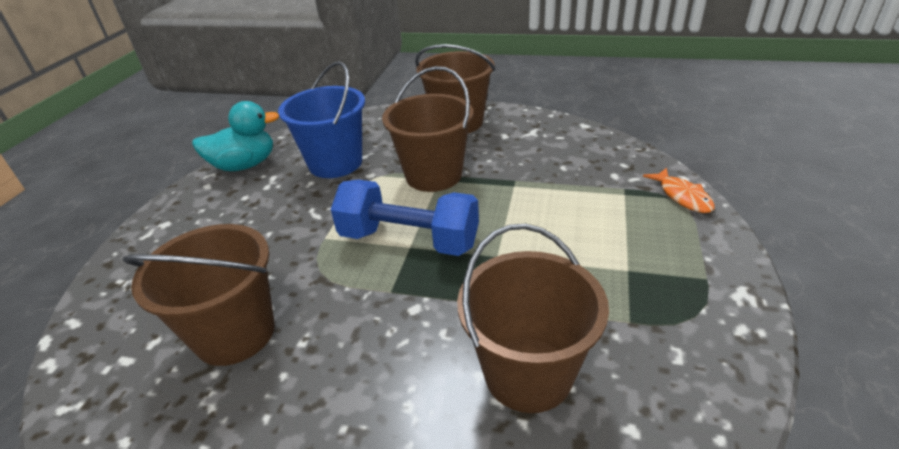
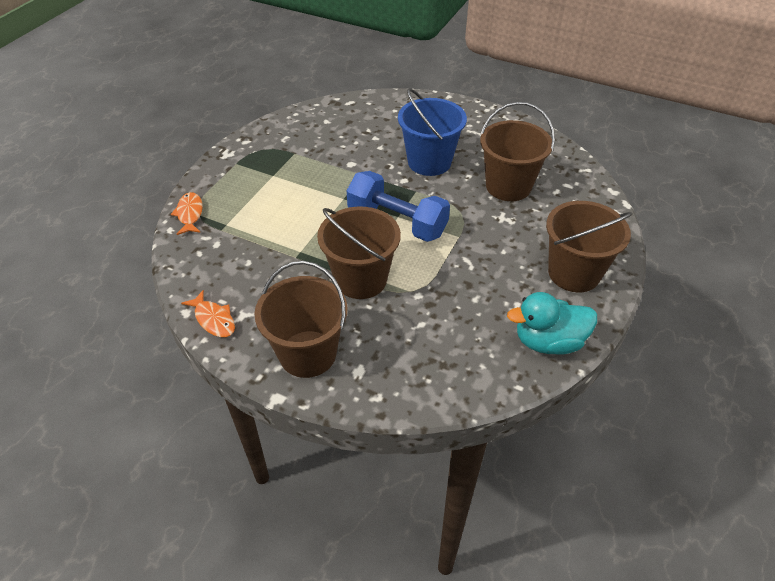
camera: 170 degrees left, 10 degrees up
blue bucket [278,61,365,178] -> blue bucket moved to [398,88,467,176]
brown bucket [457,224,609,413] -> brown bucket moved to [546,201,632,292]
none -> orange fish [181,290,235,337]

